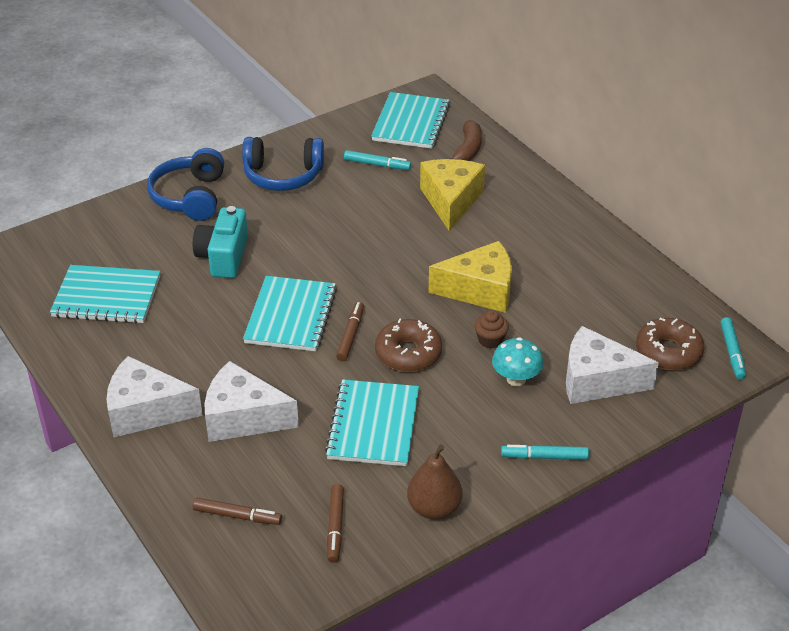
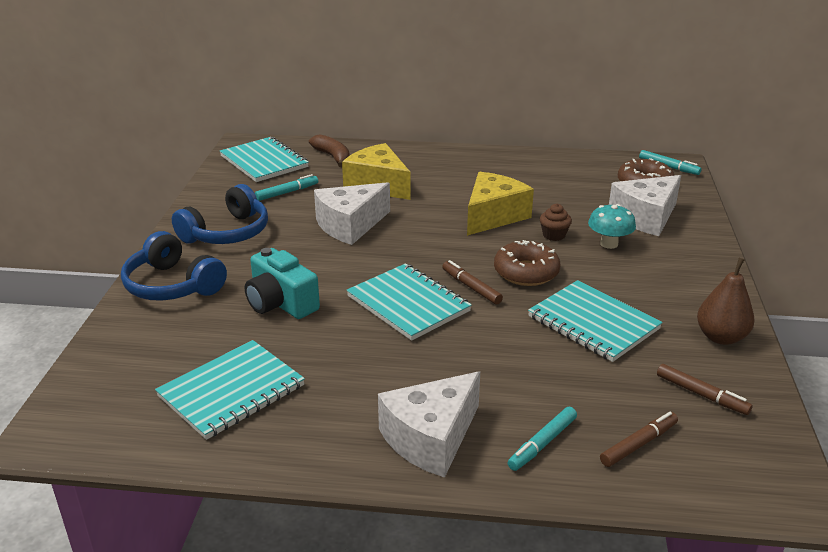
camera: 50 degrees left, 10 degrees down
white cheese [204,361,299,442] -> white cheese moved to [314,182,390,245]
turquoise marker [501,445,589,460] -> turquoise marker moved to [508,407,577,471]

